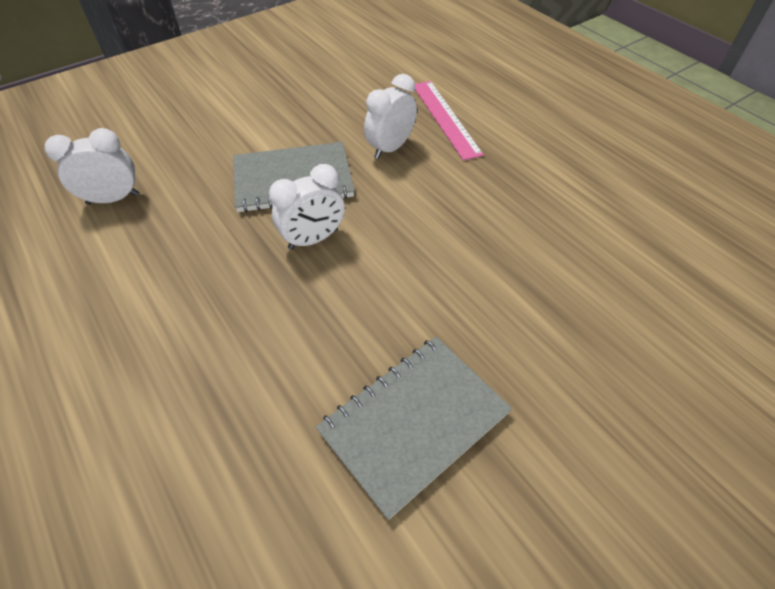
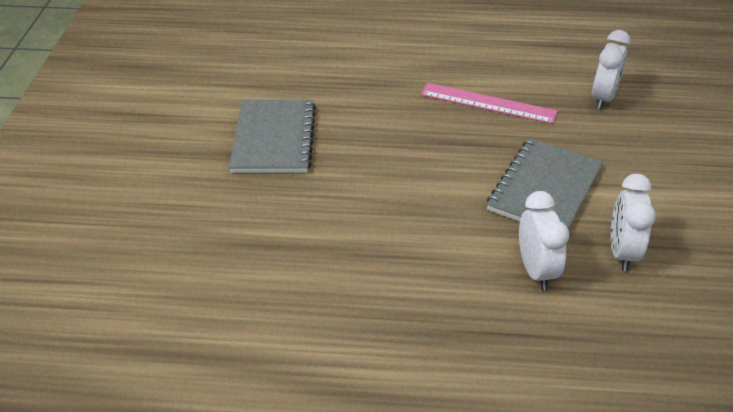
camera: 130 degrees right, 10 degrees down
white clock [269,164,345,250] -> white clock moved to [611,174,656,271]
pink ruler [415,81,484,160] -> pink ruler moved to [421,83,558,124]

